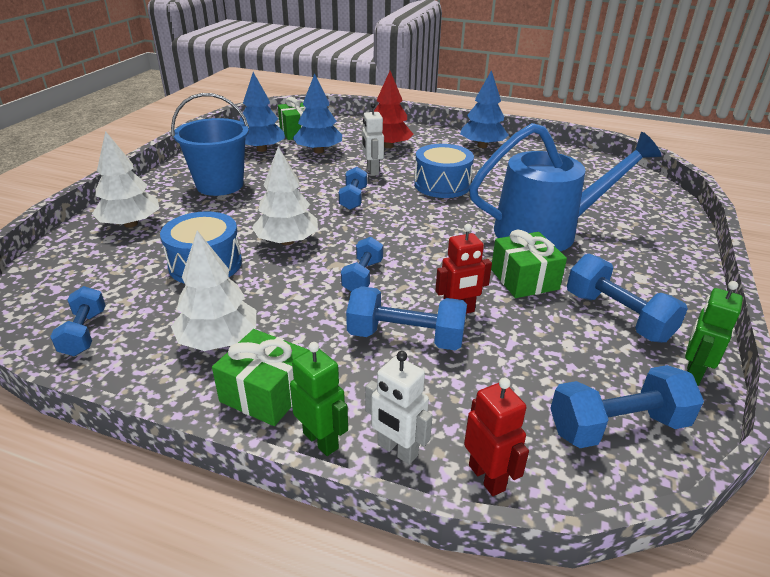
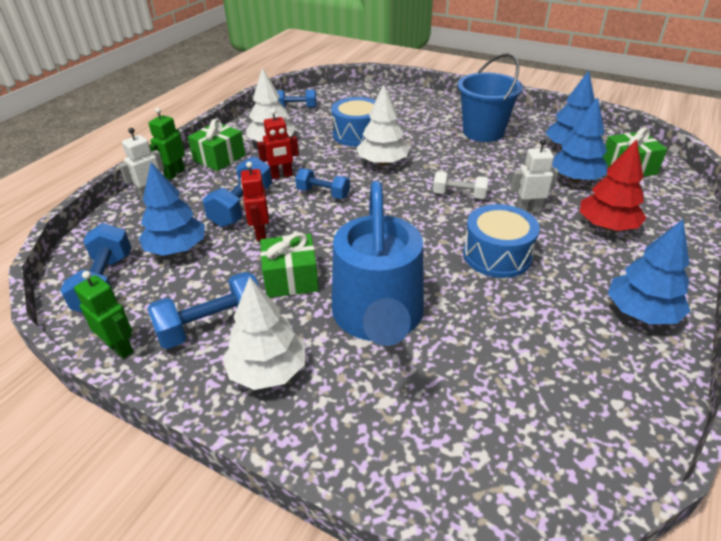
camera: 100 degrees right, 5 degrees up
white tree [92,131,159,228] -> white tree moved to [223,277,305,390]
green robot [290,342,348,456] -> green robot turned 150 degrees clockwise [149,108,185,179]
blue dumbbell [339,167,367,210] -> white dumbbell [433,171,489,199]
red robot [464,378,529,496] -> red robot moved to [257,109,299,180]
none -> blue tree [139,162,205,256]

